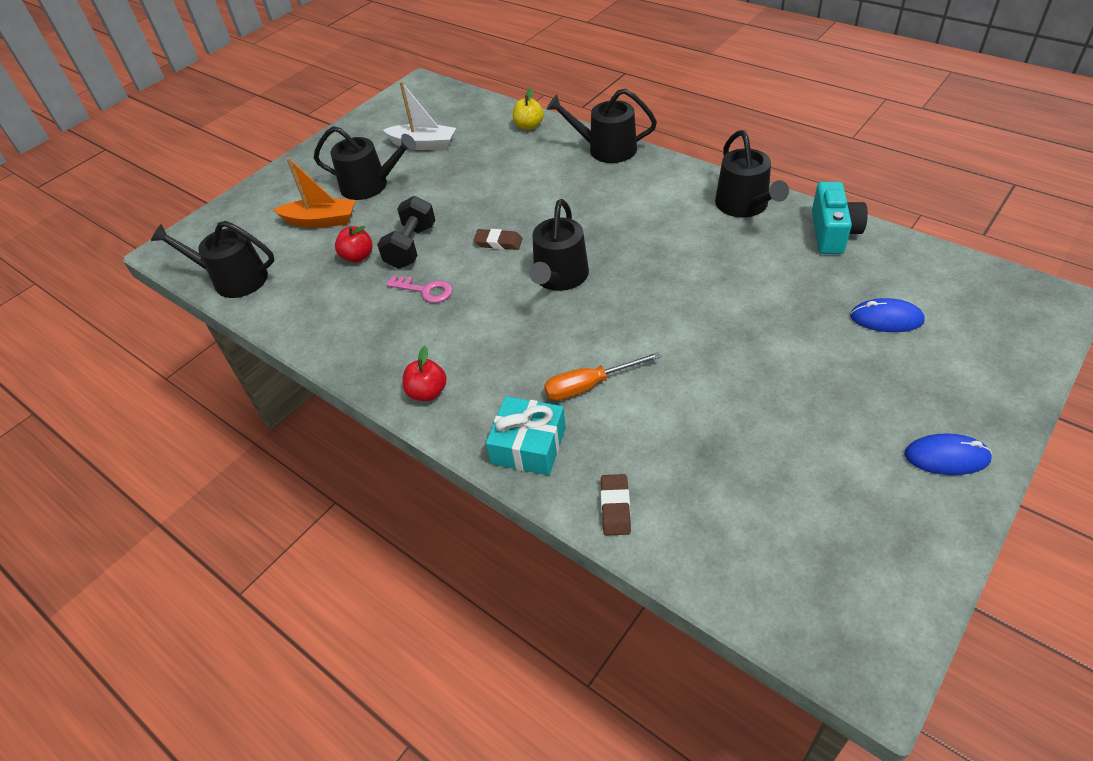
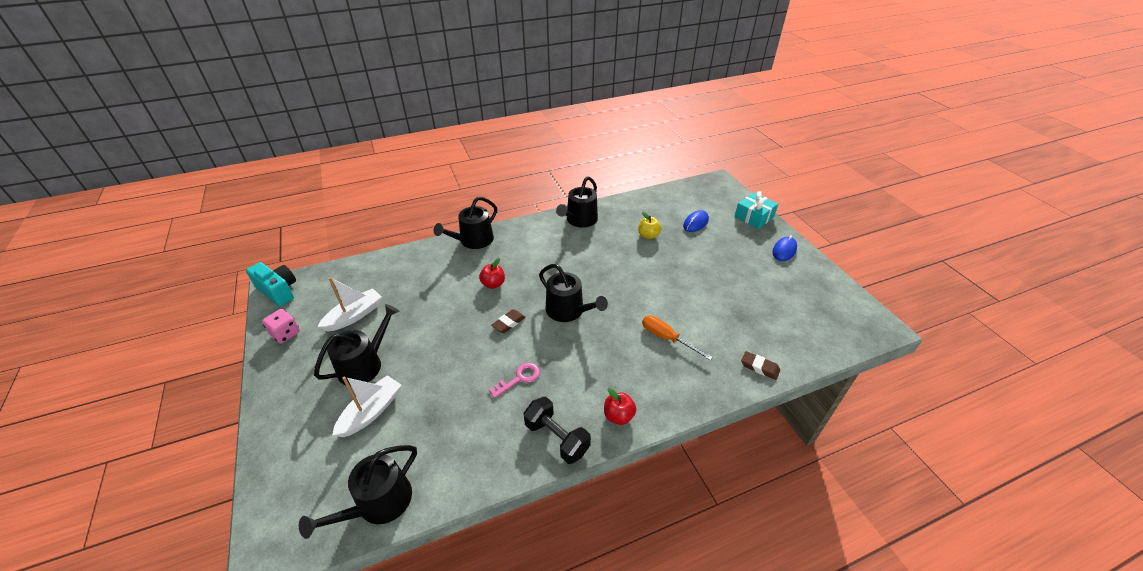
camera: 65 degrees left, 5 degrees down
orange boat [273,158,355,228] -> white boat [332,375,401,437]
red apple [335,226,373,263] -> red apple moved to [479,258,505,289]
black dumbbell [377,196,435,269] -> black dumbbell moved to [524,397,591,464]
turquoise gift [486,396,566,475] -> turquoise gift moved to [735,191,778,229]
yellow apple [513,88,544,130] -> yellow apple moved to [638,212,661,239]
orange screwdriver [544,352,662,401] -> orange screwdriver turned 120 degrees clockwise [642,315,713,360]
black watering can [715,130,789,218] -> black watering can turned 105 degrees clockwise [556,177,598,228]
turquoise camera [812,182,868,254] -> turquoise camera moved to [246,262,296,306]
none -> pink dice [262,309,300,343]

